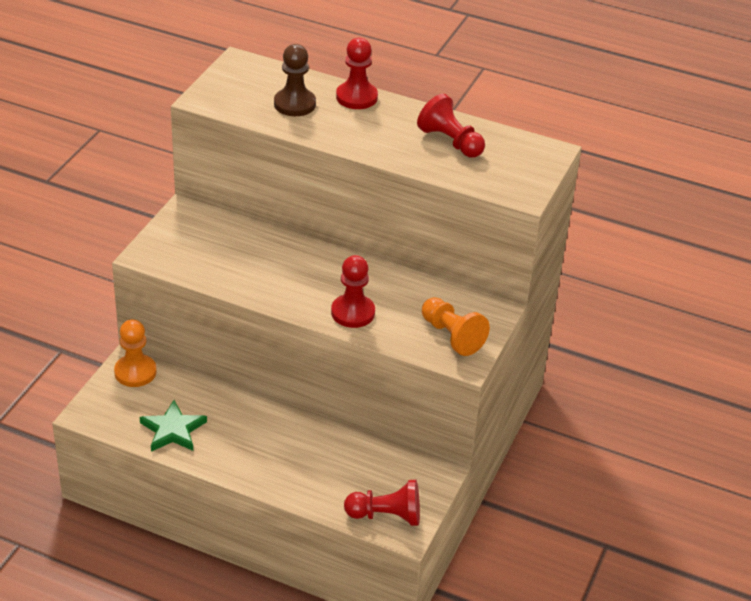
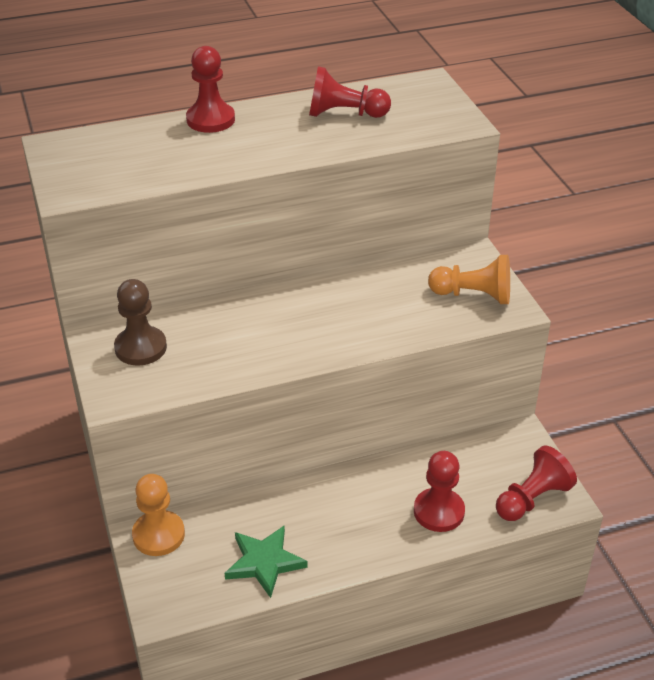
camera: 40 degrees left, 0 degrees up
brown pawn [274,44,316,116] -> brown pawn moved to [114,279,167,365]
red pawn [331,255,375,328] -> red pawn moved to [414,451,465,532]

